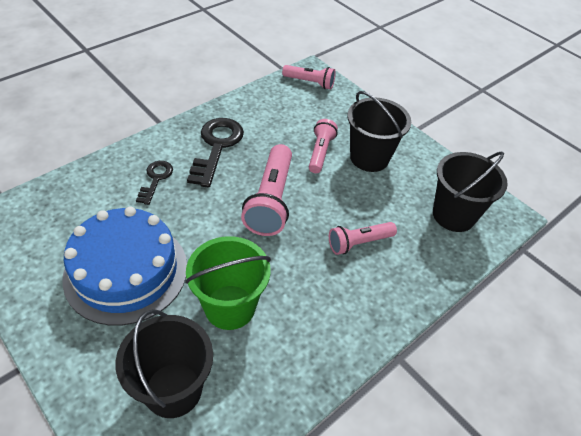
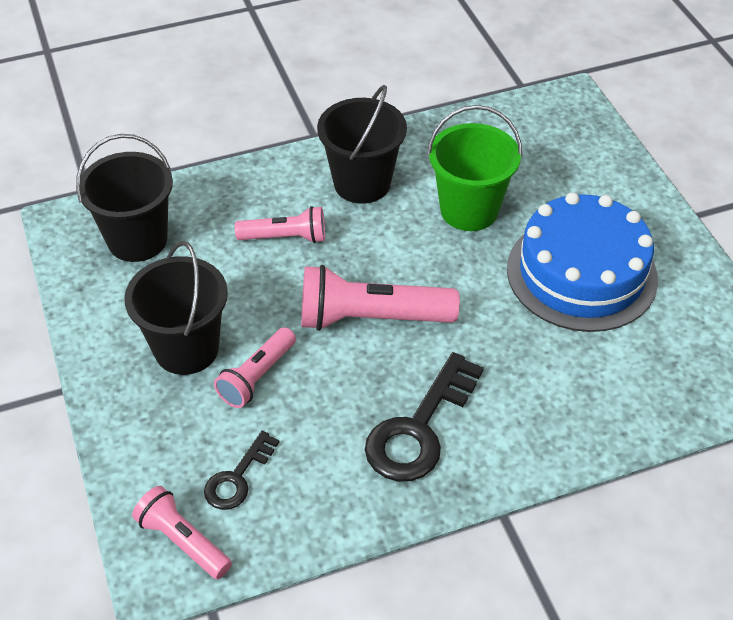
camera: 155 degrees left, 0 degrees up
black bucket [115,309,213,418] -> black bucket moved to [317,85,407,204]
black key [136,161,173,205] -> black key moved to [204,431,279,510]
pink flashlight [241,144,292,236] -> pink flashlight turned 120 degrees counterclockwise [301,265,460,331]

